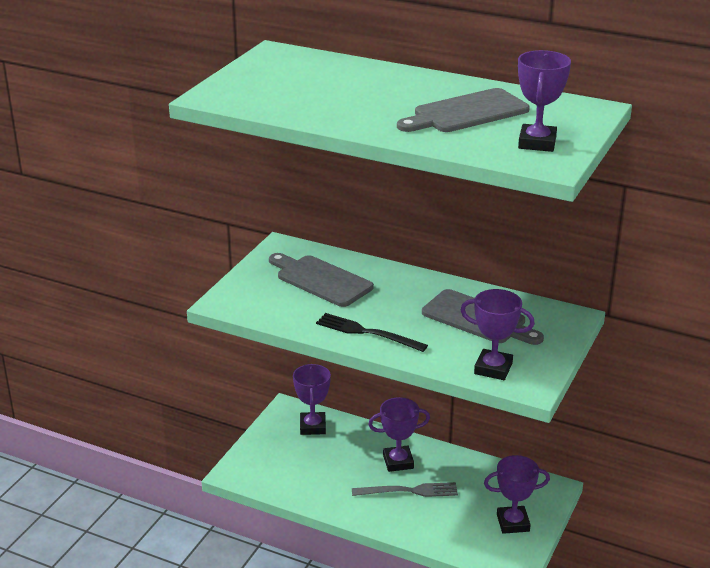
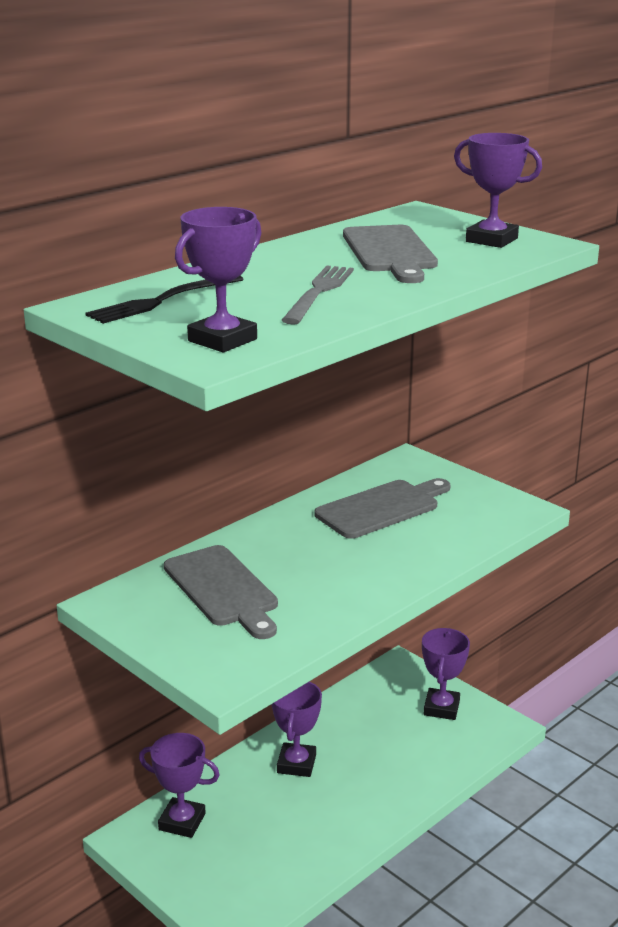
camera: 70 degrees left, 5 degrees down
grey cutting board [269,253,374,307] -> grey cutting board turned 90 degrees counterclockwise [164,545,278,639]
black fork [316,313,428,352] -> black fork moved to [85,276,244,324]
grey fork [352,482,458,497] -> grey fork moved to [281,266,354,325]
purple trophy [461,289,535,380] -> purple trophy moved to [175,207,261,353]

